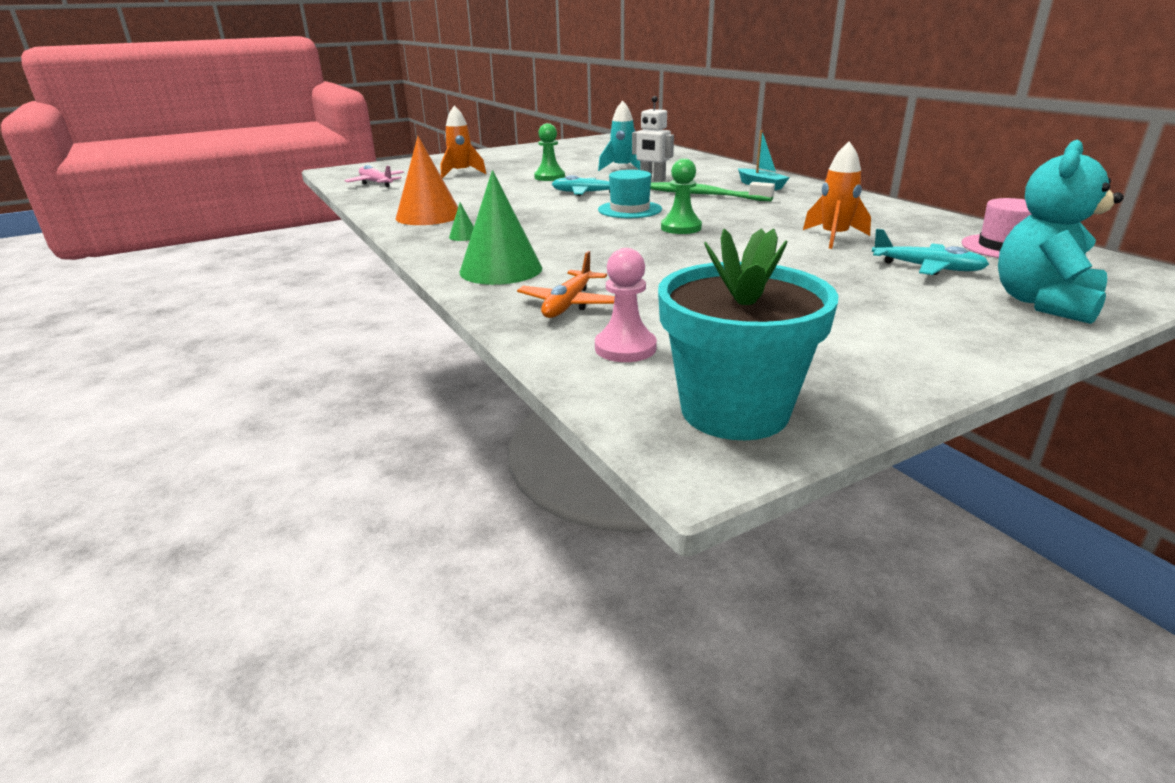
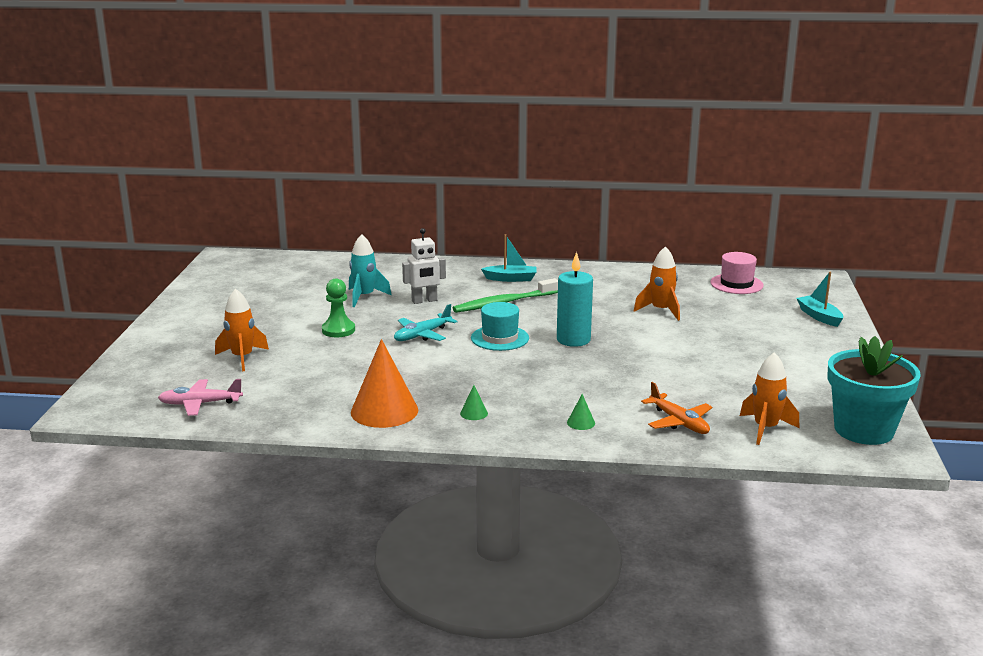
camera: 55 degrees left, 5 degrees down
green cone [459,170,542,285] -> green cone [567,394,595,430], size x0.41
pink pawn [595,248,657,362] -> orange rocket [740,352,799,445]
green pawn [661,159,702,234] -> turquoise candle [557,252,593,347]
turquoise plane [872,228,989,275] -> none
turquoise teddy bear [998,140,1124,324] -> turquoise boat [796,272,843,327]

